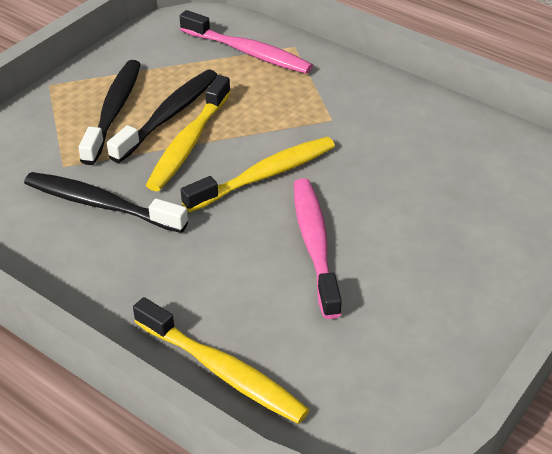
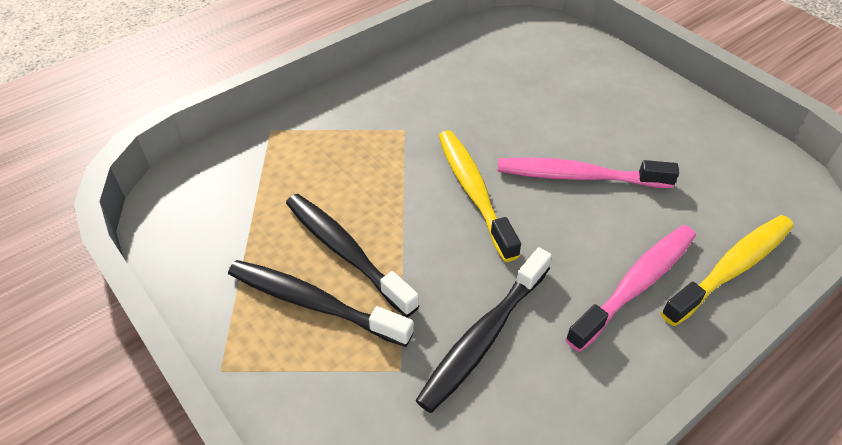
camera: 75 degrees left, 5 degrees up
yellow toothbrush [146,75,231,191] -> none
pink toothbrush [180,10,313,74] -> pink toothbrush moved to [565,225,696,352]

